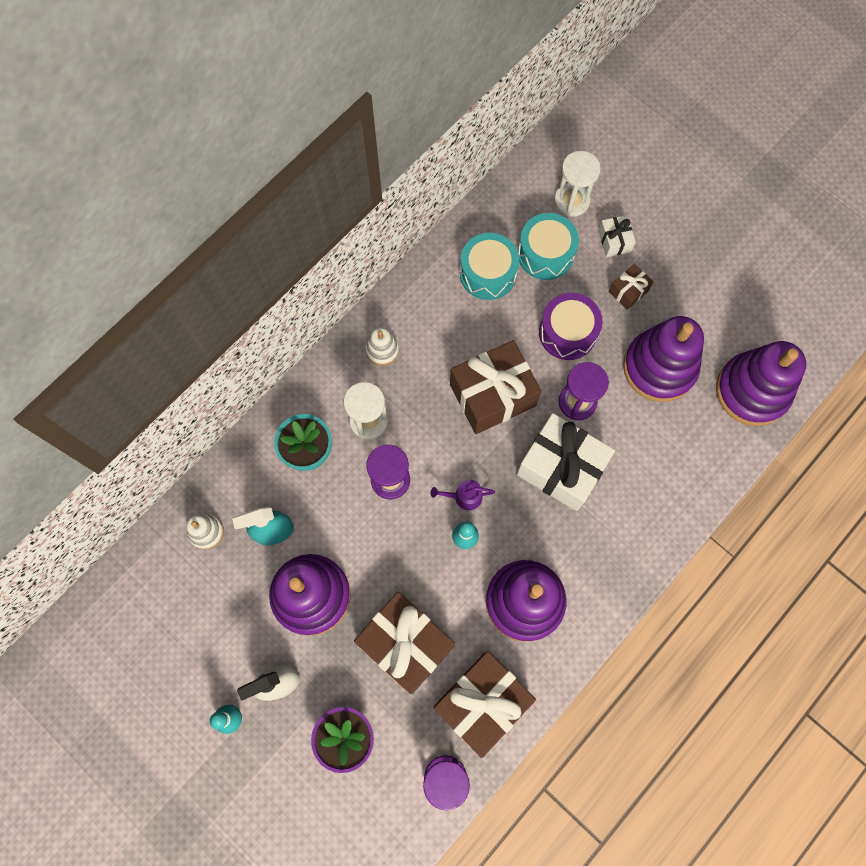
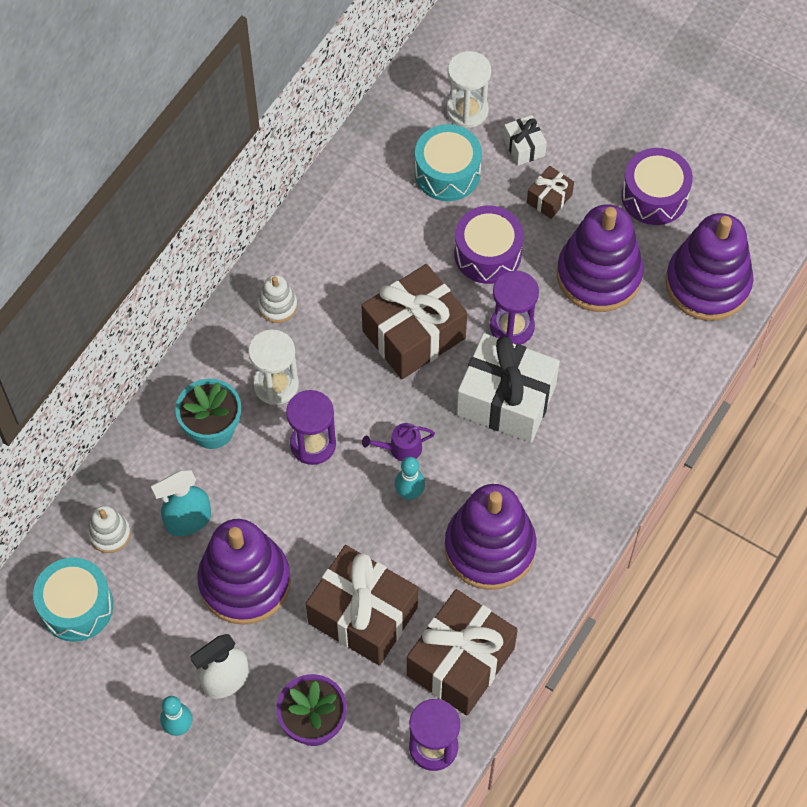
camera: 10 degrees left, 10 degrees down
turquoise drum [460,233,519,300] -> turquoise drum moved to [33,557,113,642]
none -> purple drum [621,148,693,225]

